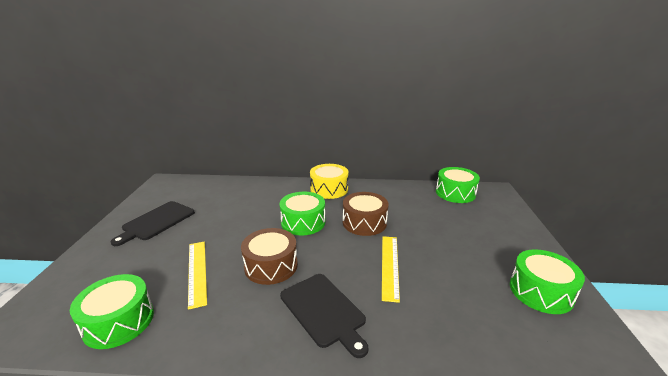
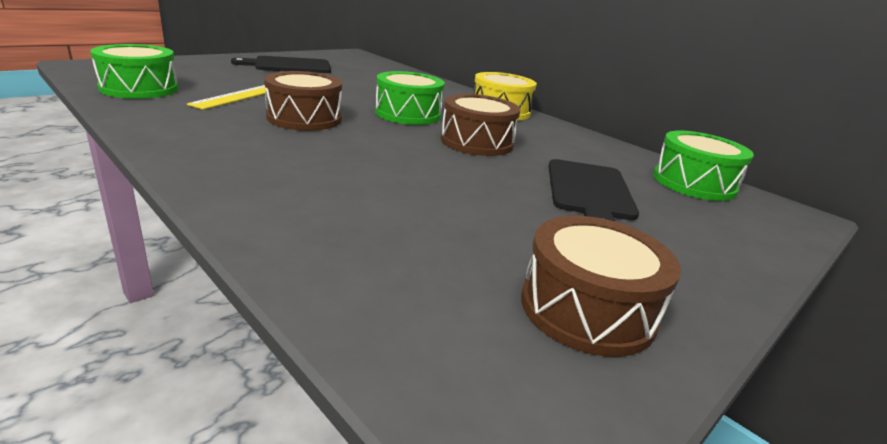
camera: 40 degrees right, 0 degrees up
black cutting board [280,274,369,358] -> black cutting board moved to [548,159,639,221]
yellow ruler [382,236,400,303] -> none
green drum [510,249,585,314] -> brown drum [521,216,681,357]

